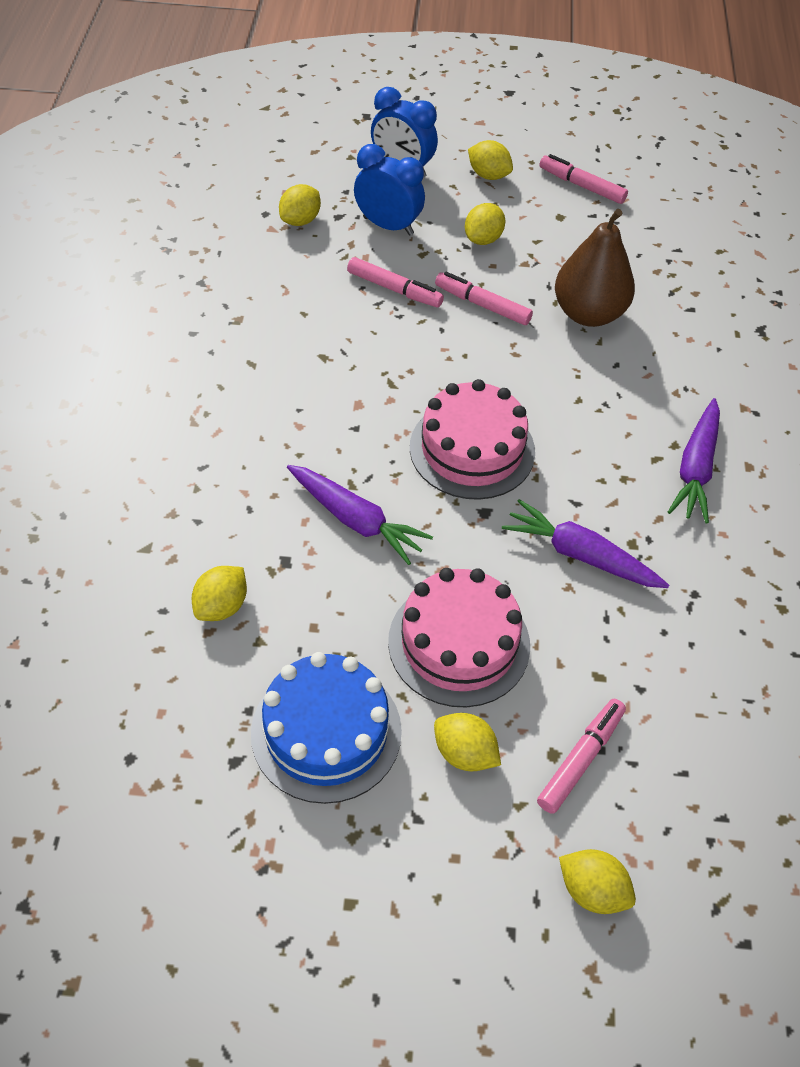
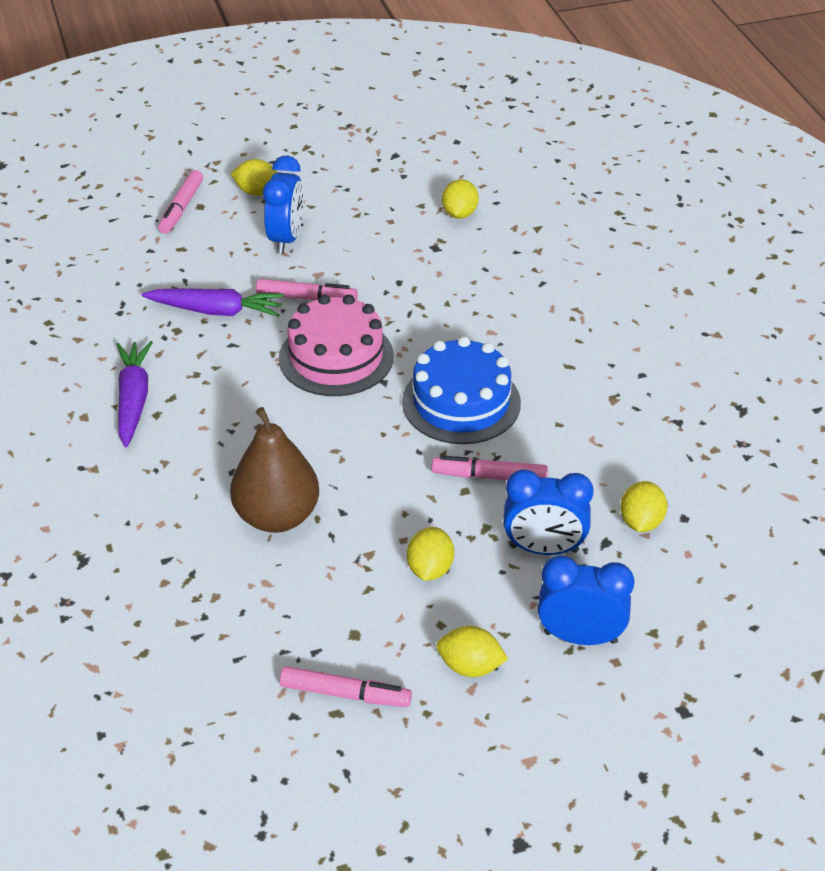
camera: 160 degrees right, 10 degrees down
blue cake [251,652,402,804] -> blue cake moved to [402,336,521,444]
purple carrot [287,465,433,565] -> none
pink cake [388,568,530,708] -> blue clock [263,155,304,254]
pink marker [435,272,533,325] -> pink marker moved to [256,279,358,300]
yellow lemon [559,849,636,914] -> none

